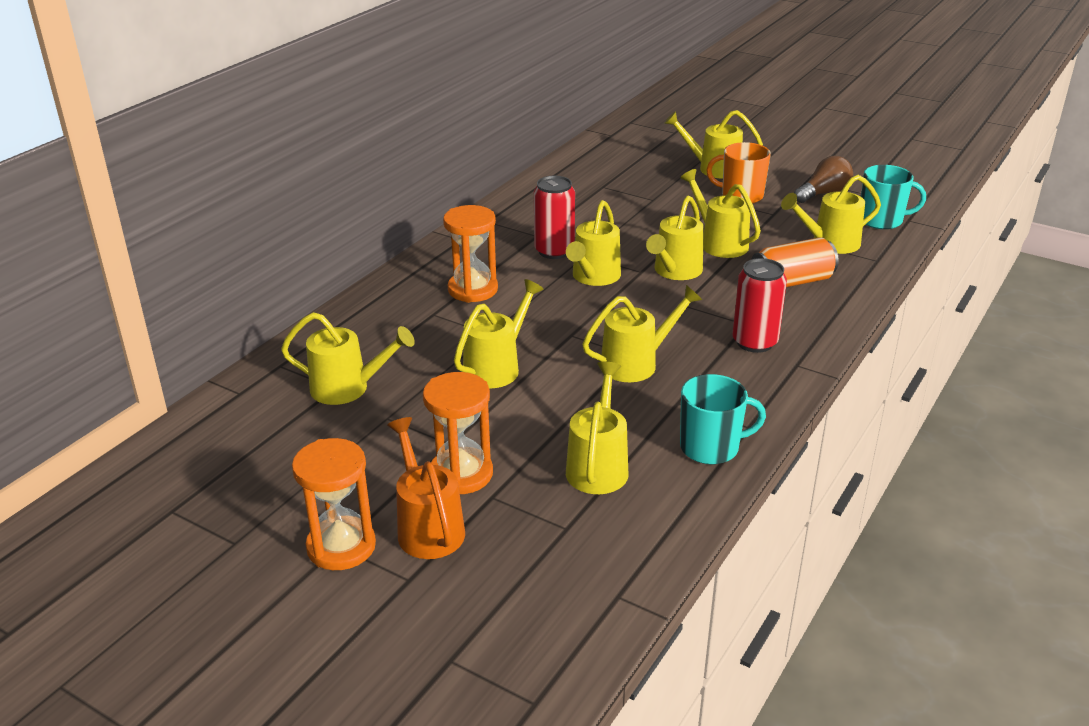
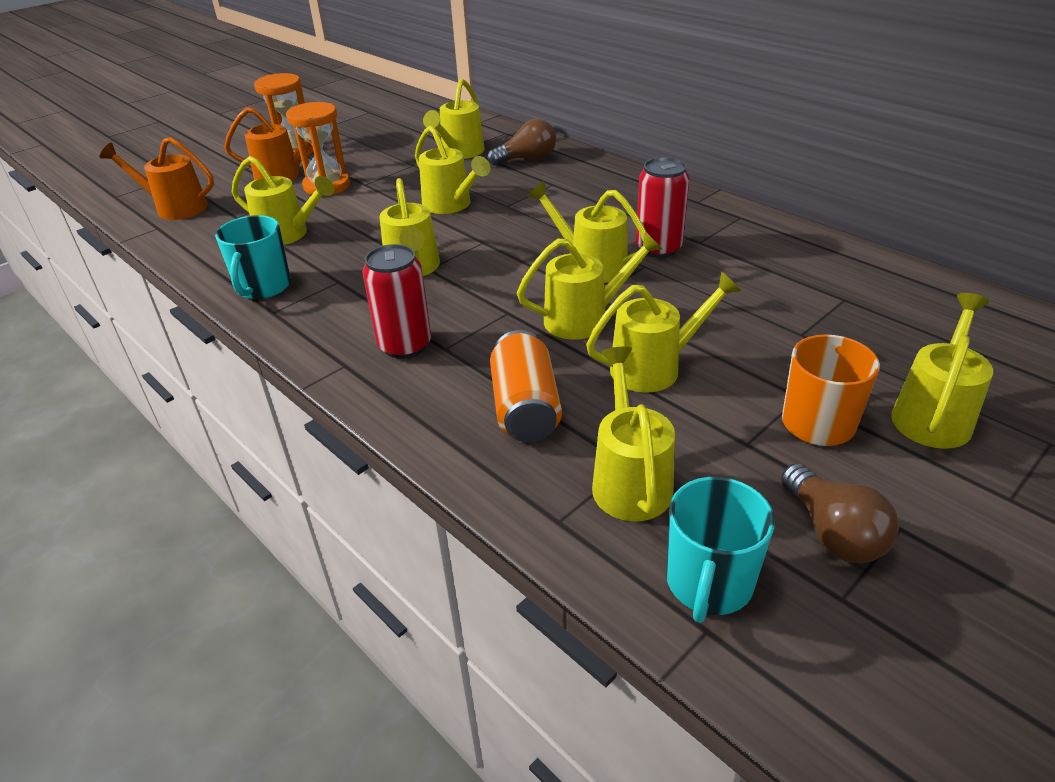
camera: 105 degrees right, 5 degrees up
orange hourglass [443,205,498,303] -> none
yellow watering can [646,195,704,280] -> yellow watering can turned 120 degrees clockwise [517,231,662,340]
none -> orange watering can [99,137,214,220]
none -> brown light bulb [487,119,556,165]

